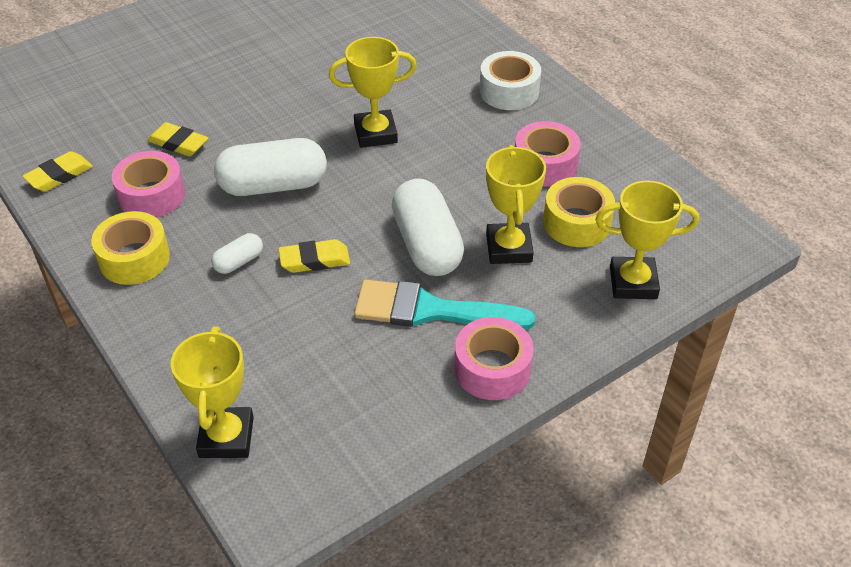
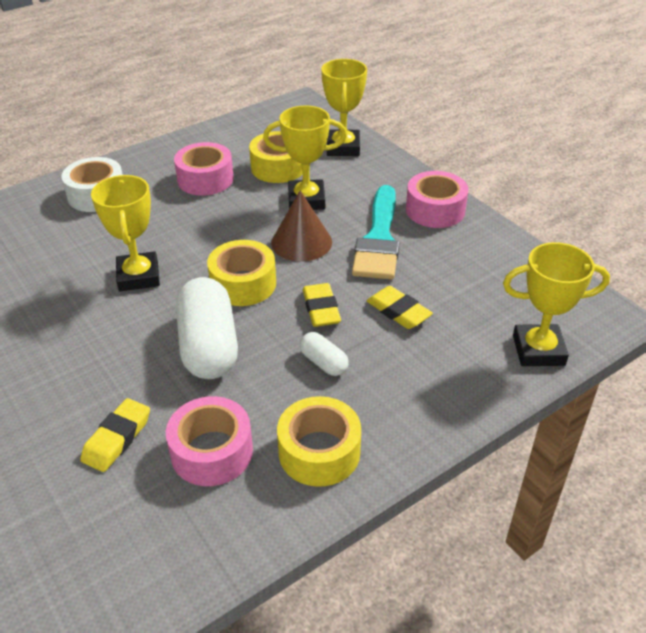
camera: 90 degrees left, 5 degrees down
yellow eraser [23,151,93,192] -> yellow eraser moved to [367,286,433,329]
white capsule [392,178,464,276] -> brown cone [271,191,332,262]
none -> yellow tape [207,240,276,306]

